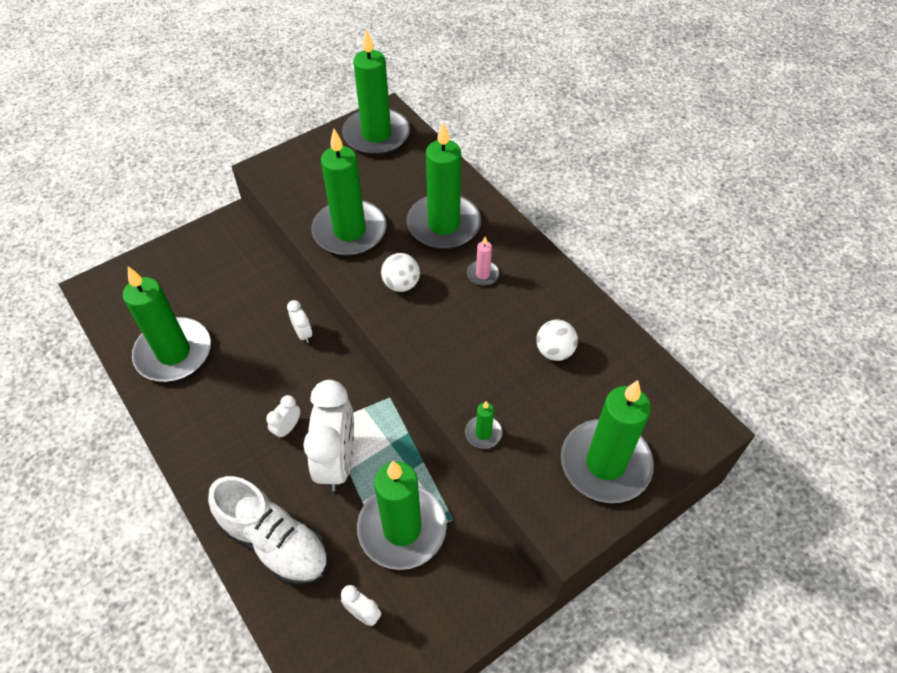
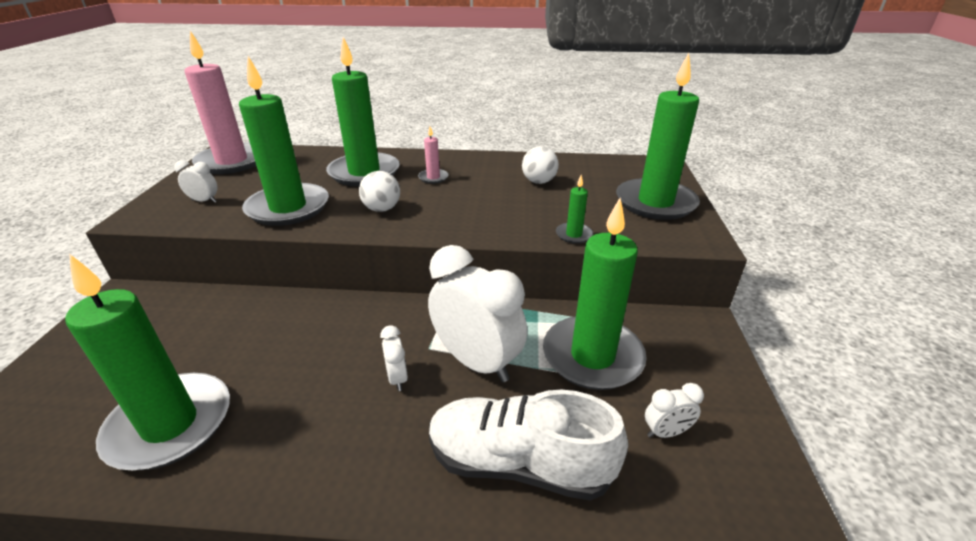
camera: 50 degrees left, 20 degrees down
white shoe [208,476,328,586] -> white shoe turned 150 degrees counterclockwise [429,390,628,501]
white clock [287,300,312,343] -> white clock moved to [174,160,217,203]
green candle [342,29,410,155] -> pink candle [184,31,256,174]

